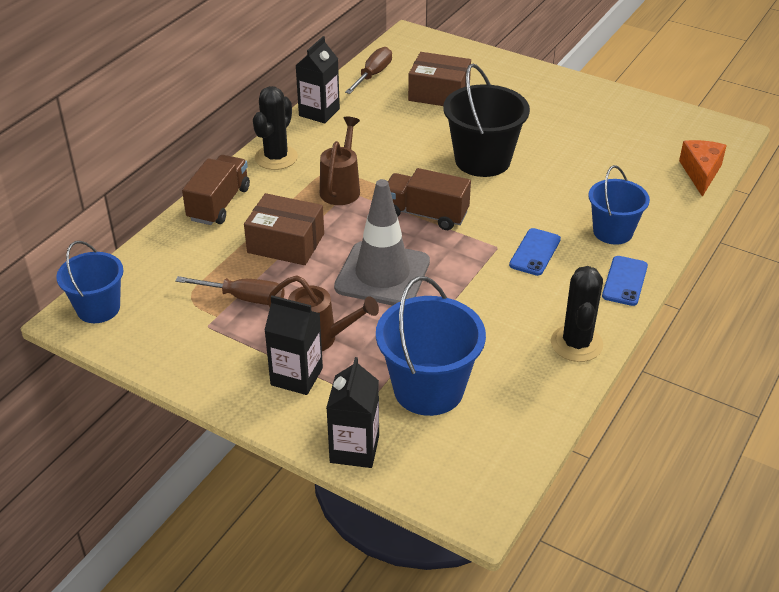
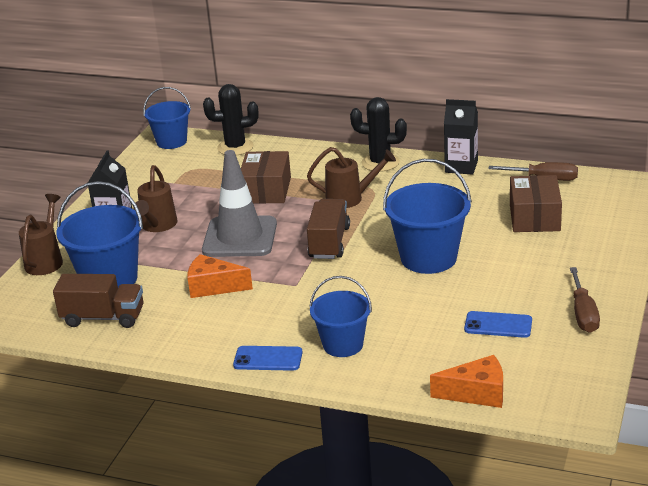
camera: 80 degrees right, 10 degrees down
brown screwdriver [175,276,285,305] -> brown screwdriver moved to [570,267,600,333]
brown truck [182,155,250,225] -> brown truck moved to [53,274,144,328]
black carton [326,357,379,468] -> brown watering can [19,194,63,275]
black bucket [443,64,530,177] -> blue bucket [383,159,472,274]
blue phone [509,228,561,276] -> blue phone moved to [464,311,532,338]
black cactus [551,266,603,362] -> black cactus moved to [203,84,259,156]
none -> orange cheese [187,254,253,298]

